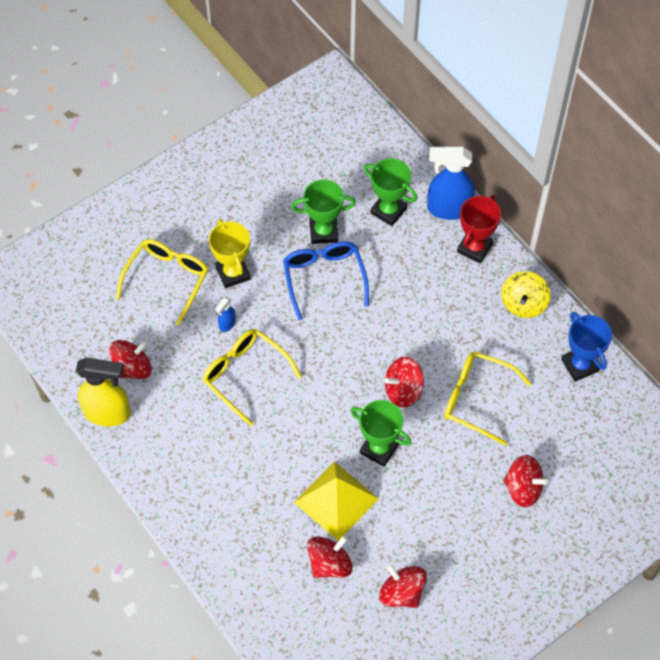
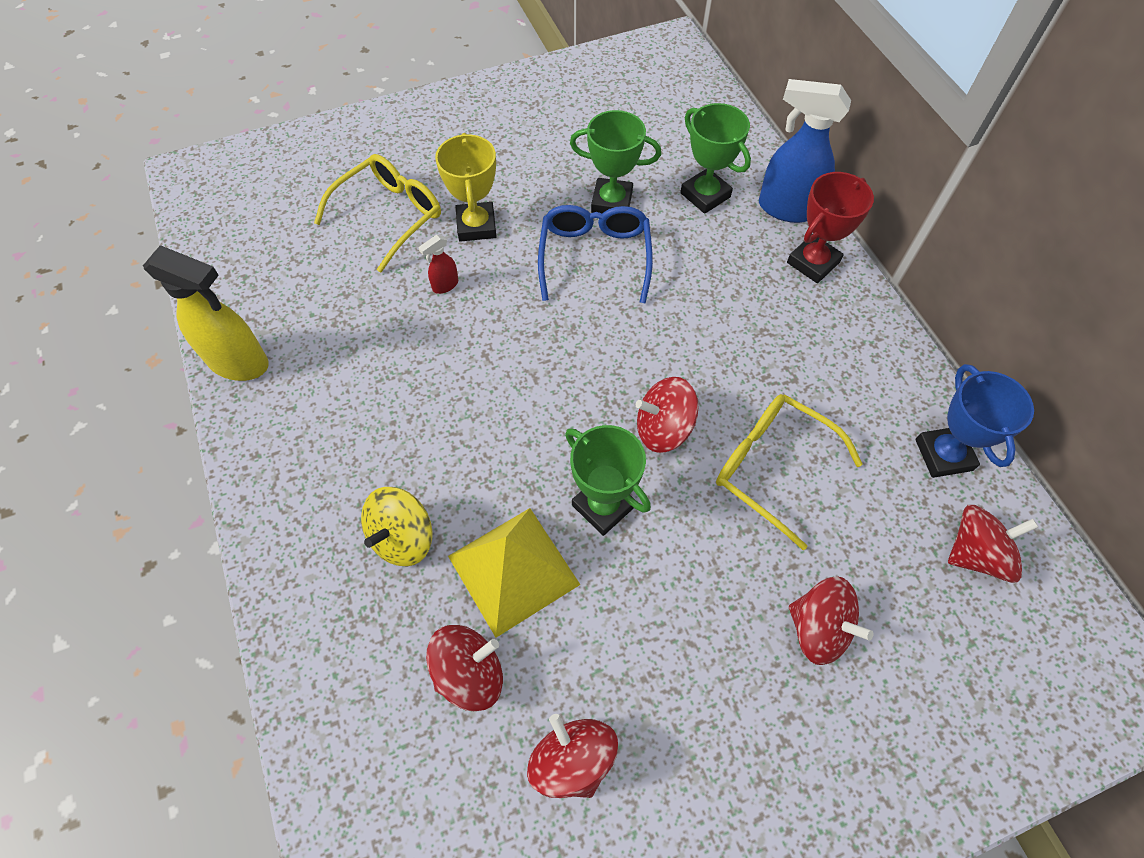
camera: 15 degrees right, 0 degrees up
red spinning top [109,340,152,379] -> red spinning top moved to [948,505,1038,583]
yellow glasses [202,329,302,426] -> none
blue spray bottle [215,297,236,332] -> red spray bottle [418,235,458,294]
yellow spinning top [501,271,551,318] -> yellow spinning top moved to [361,487,432,566]

